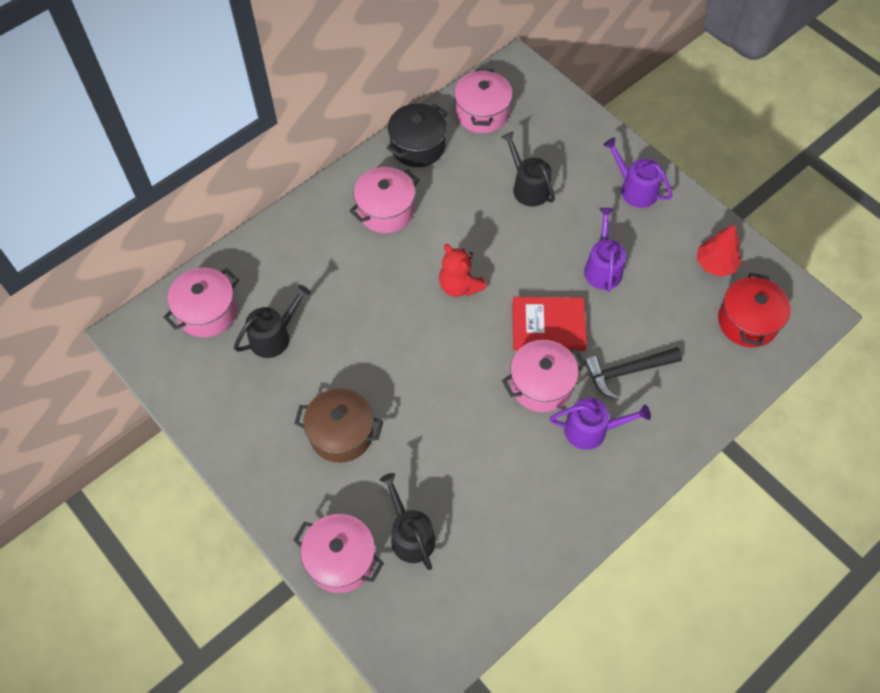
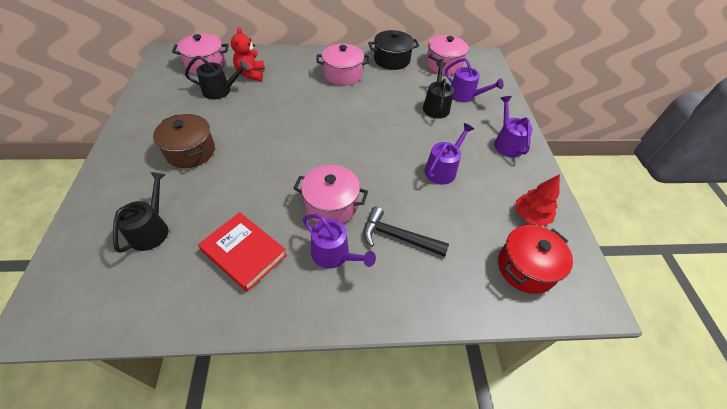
camera: 35 degrees right, 10 degrees down
pink pot [293,514,384,593] -> none
red teddy bear [439,244,486,297] -> red teddy bear moved to [231,27,265,81]
red book [512,297,587,351] -> red book moved to [198,212,287,292]
none -> purple watering can [445,58,504,103]

